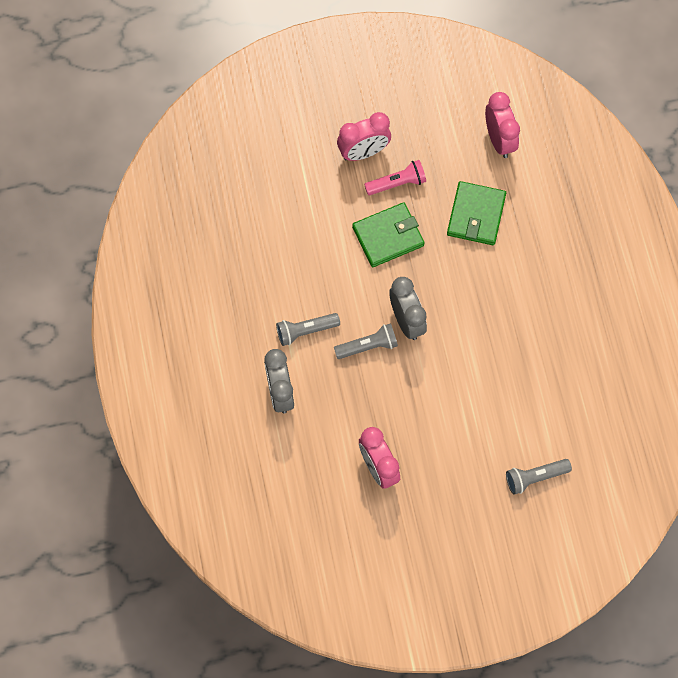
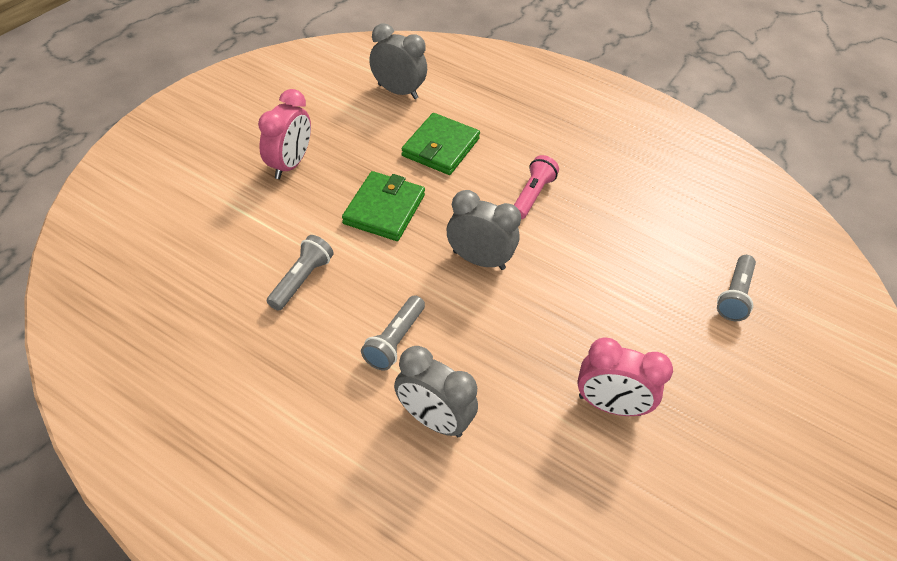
camera: 50 degrees left, 20 degrees down
grey flashlight [334,323,398,359] -> grey flashlight moved to [267,235,333,311]
pink flashlight [364,160,426,195] -> pink flashlight moved to [514,155,559,219]
green wallet [447,181,506,245] -> green wallet turned 60 degrees clockwise [401,113,480,175]
pink clock [485,92,520,158] -> grey clock [369,23,427,99]

